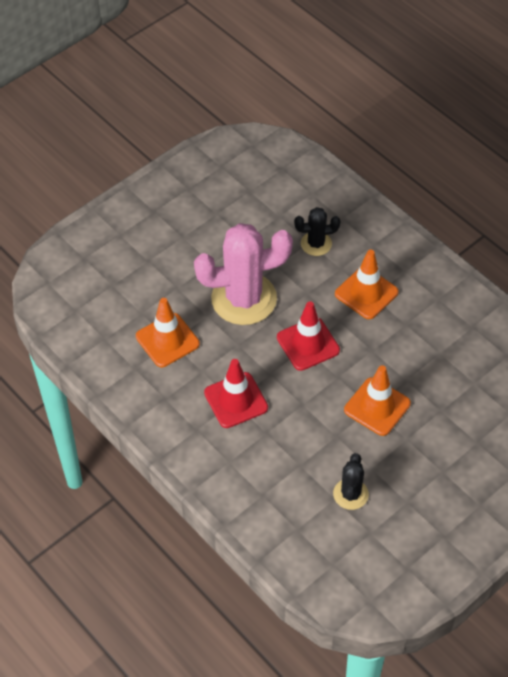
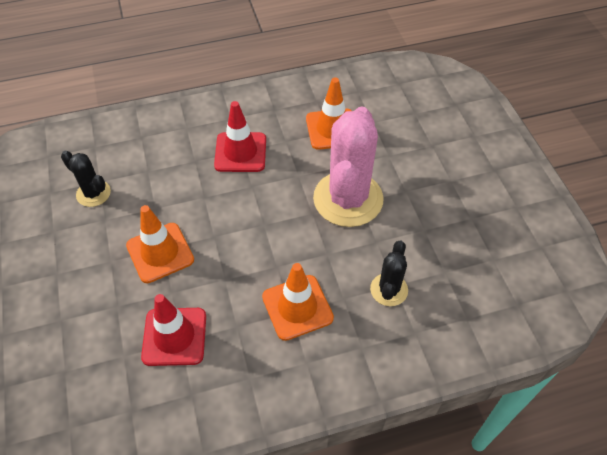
camera: 115 degrees right, 0 degrees up
red traffic cone [277,301,340,371] -> red traffic cone moved to [141,294,206,366]

